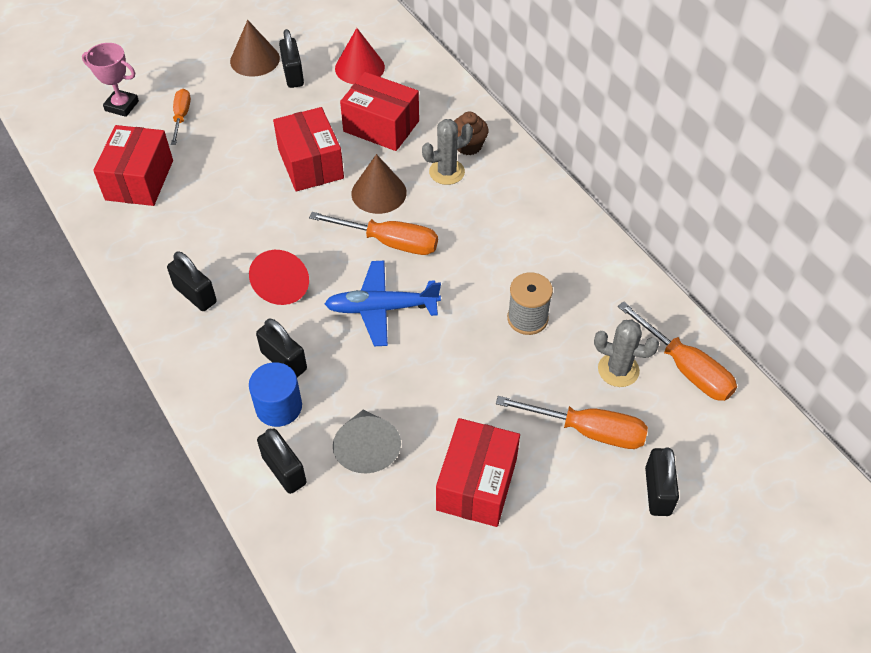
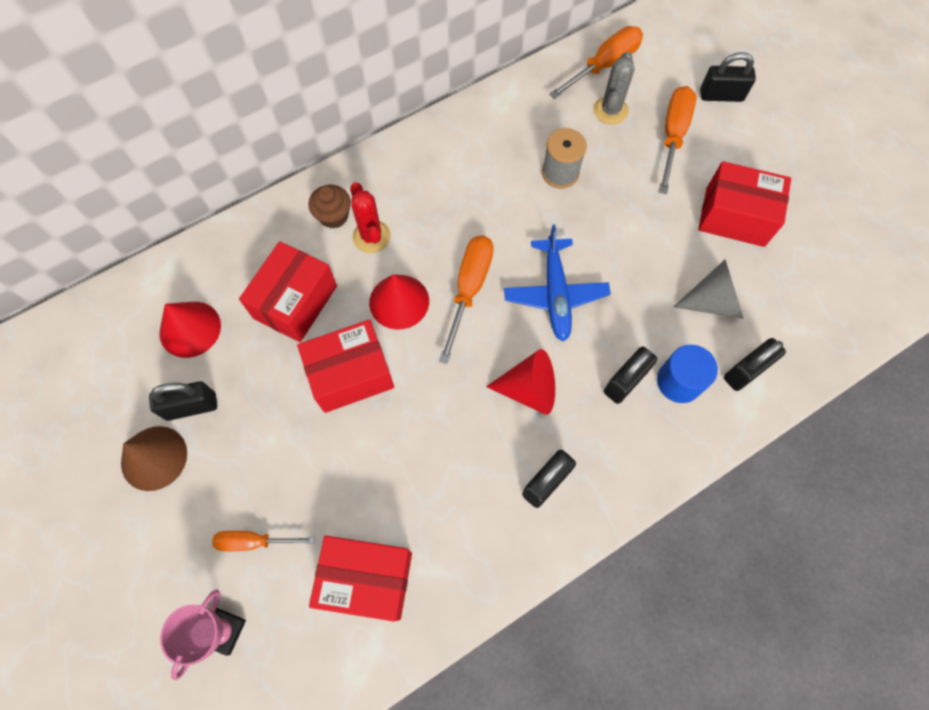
camera: 90 degrees left, 15 degrees up
brown cone [351,154,407,214] -> red cone [369,274,429,329]
grey cactus [422,119,473,185] -> red cactus [350,182,391,253]

